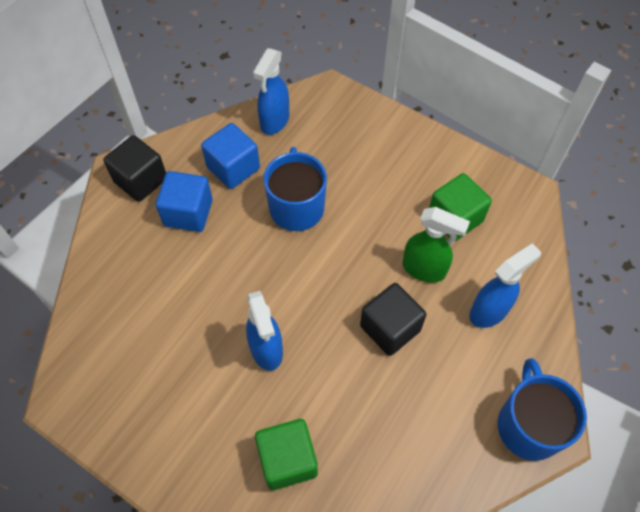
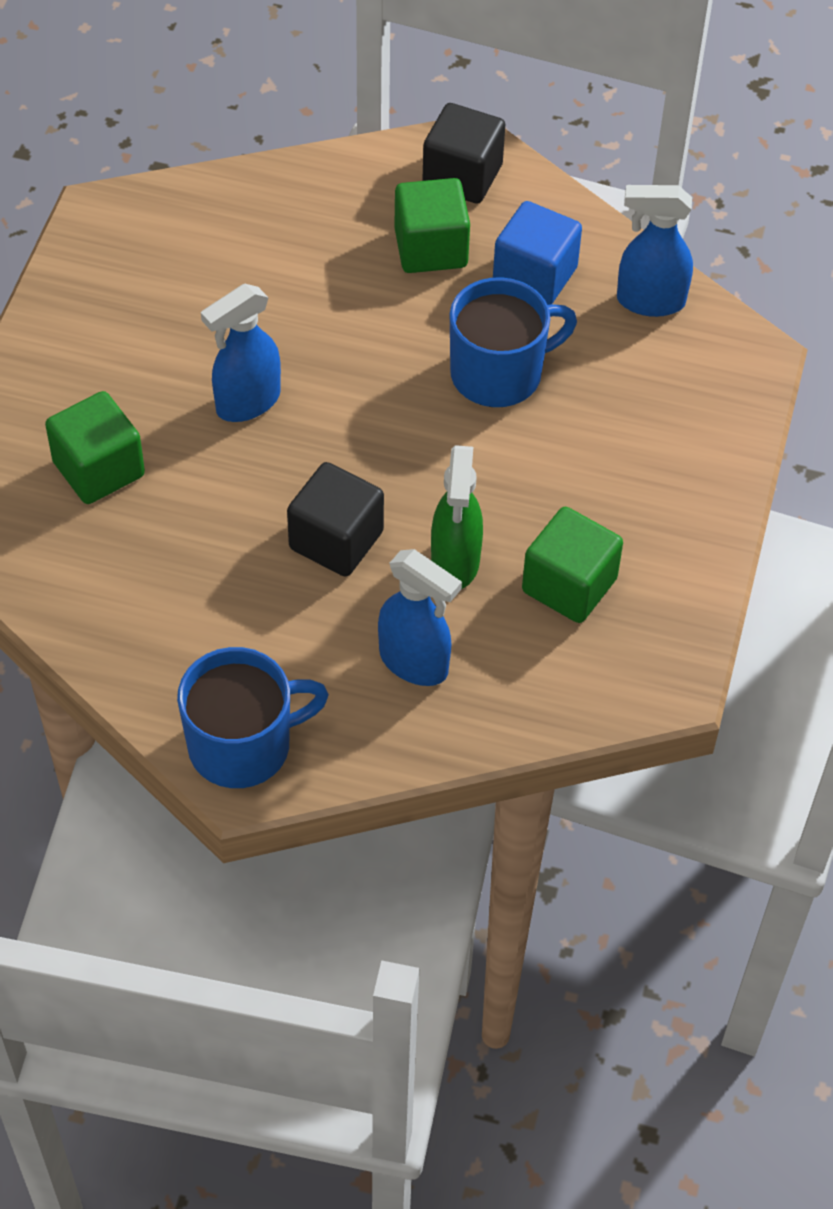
camera: 70 degrees right, 5 degrees down
blue cube [156,171,213,232] -> green cube [394,178,470,273]

